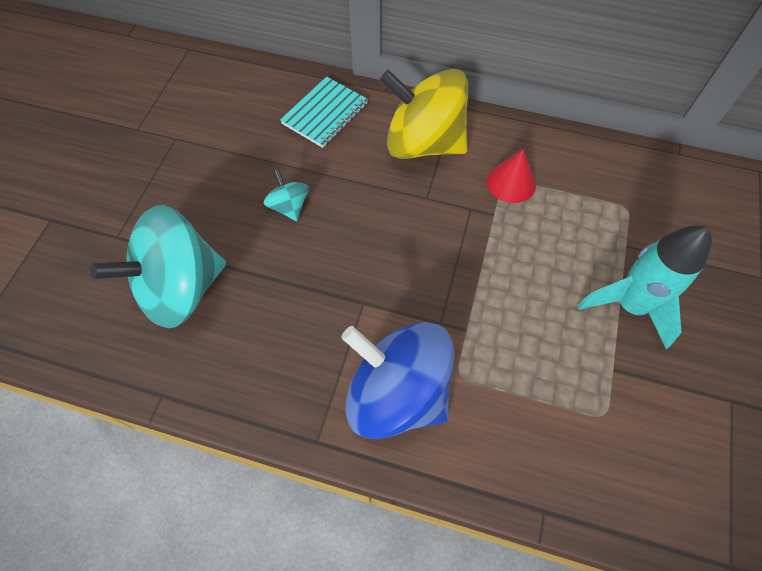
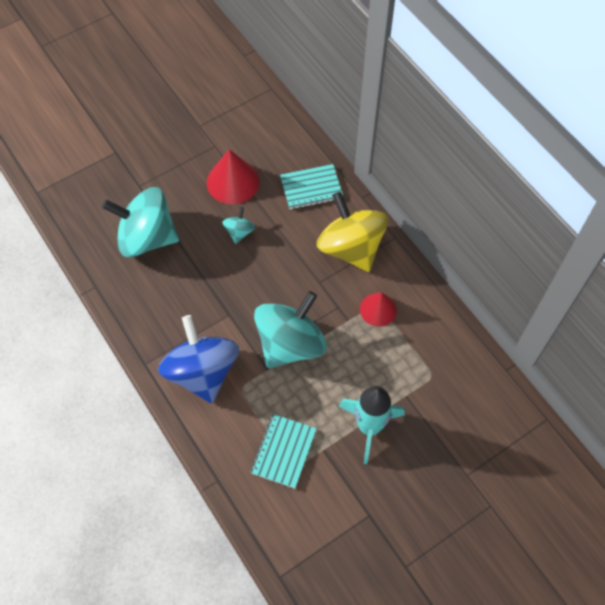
camera: 40 degrees right, 0 degrees up
none -> red cone [207,149,260,204]
none -> turquoise notebook [250,414,317,489]
none -> turquoise spinning top [254,291,327,368]

